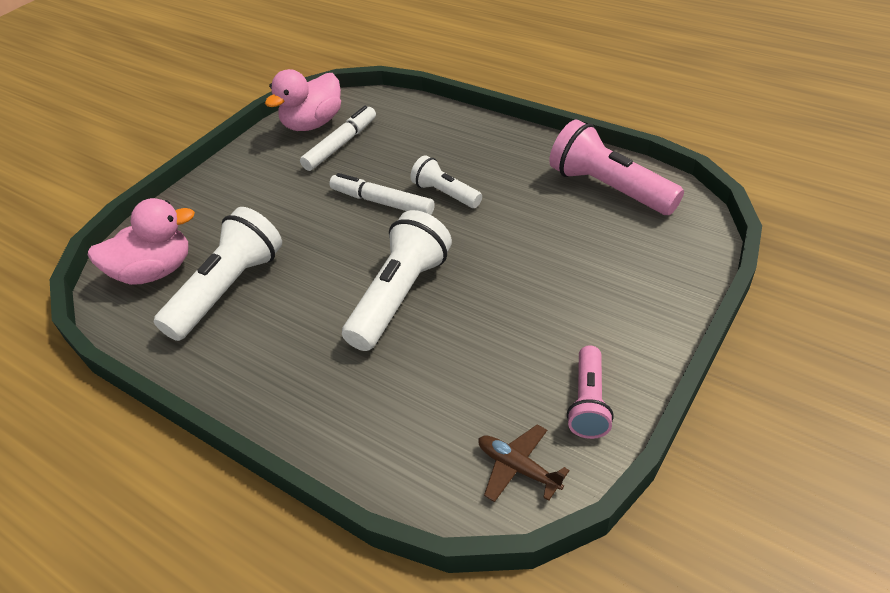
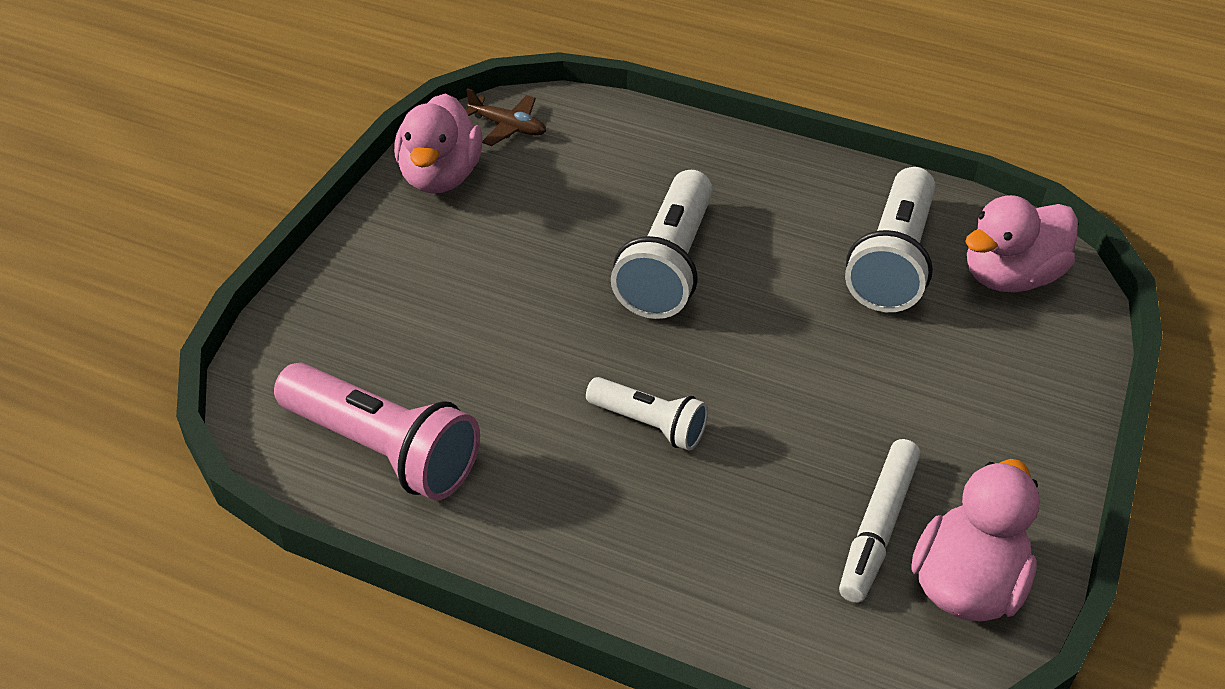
camera: 165 degrees right, 0 degrees up
white marker [329,173,435,215] -> none
pink flashlight [567,345,614,439] -> pink duck [394,94,483,194]

